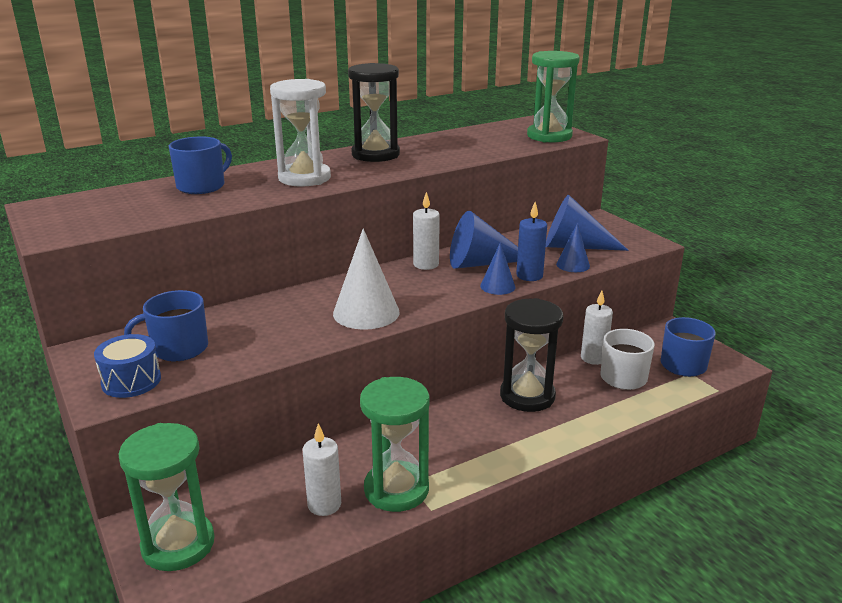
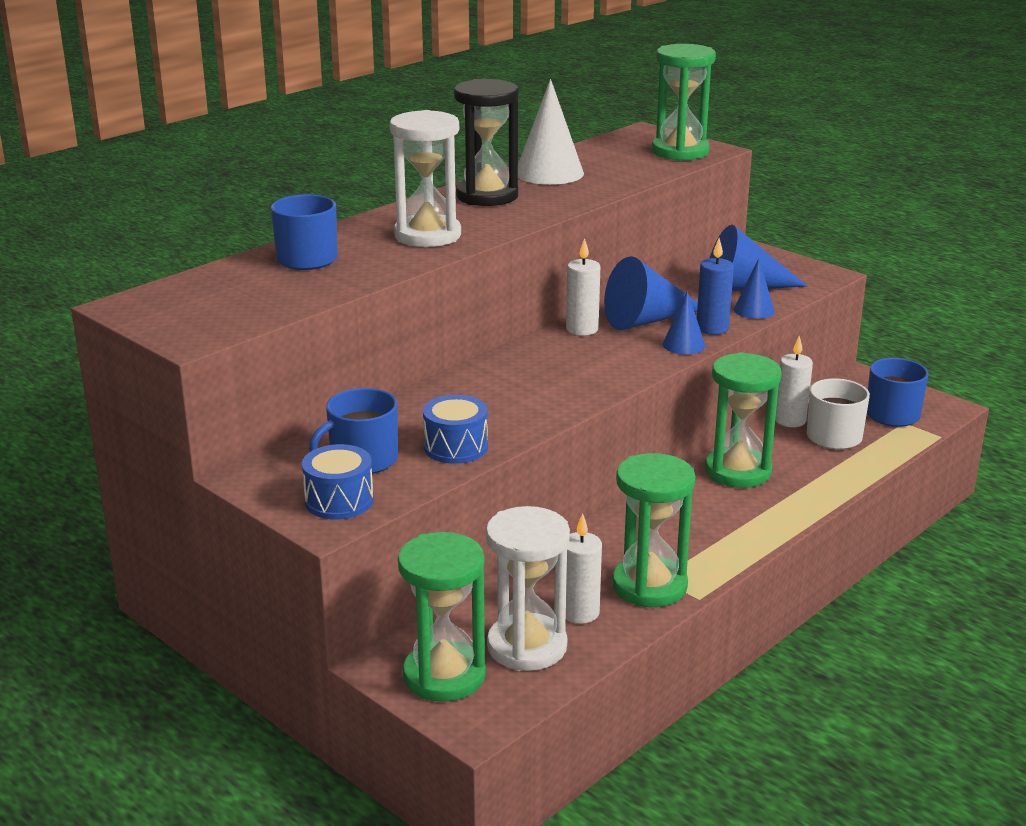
camera: 15 degrees left, 0 degrees up
white cone [333,229,400,330] -> white cone moved to [518,79,584,185]
black hourglass [500,298,563,412] -> green hourglass [705,352,782,488]
none -> blue drum [423,395,488,464]
none -> white hourglass [486,506,570,671]

